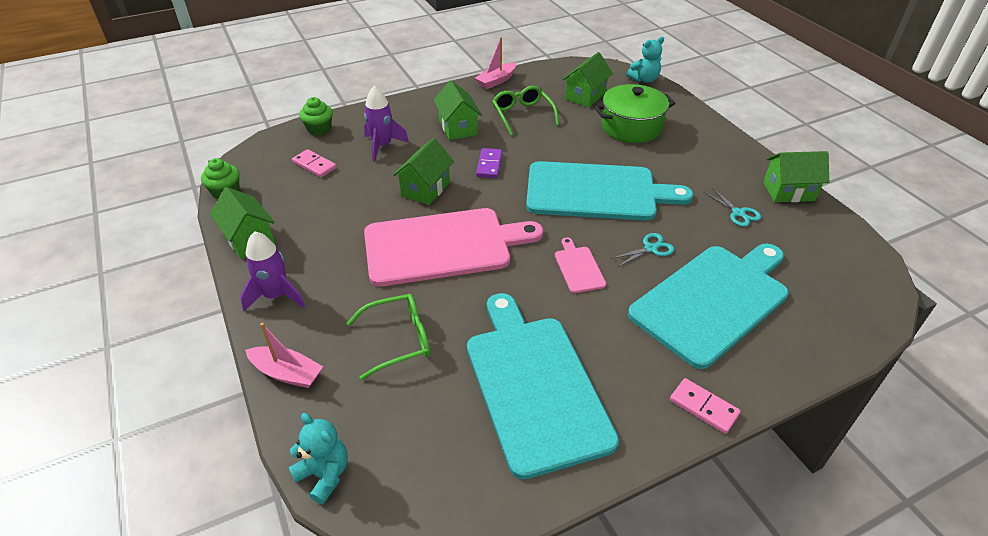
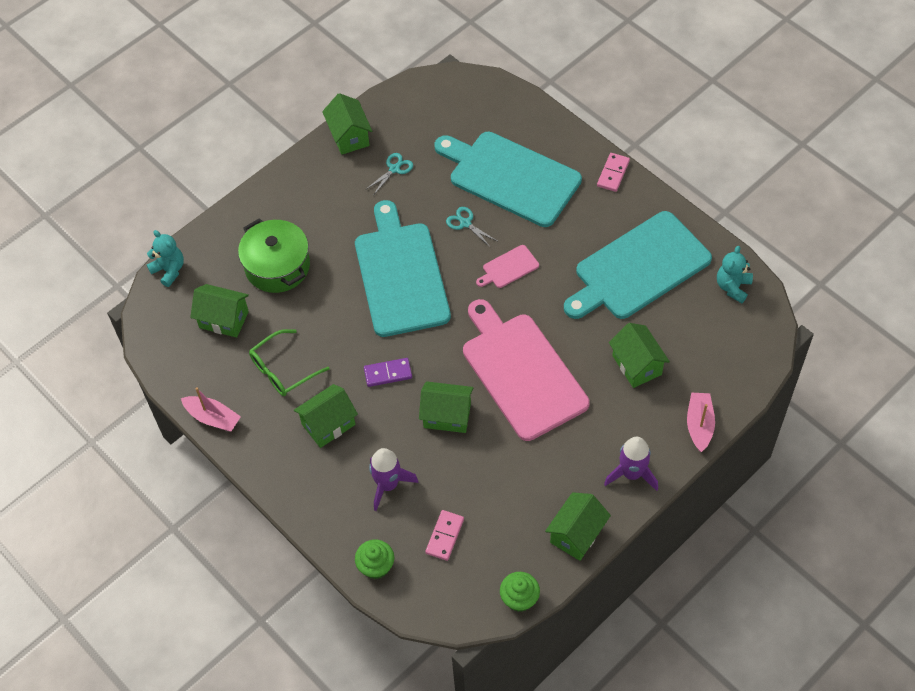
camera: 105 degrees left, 15 degrees up
turquoise teddy bear [288,413,348,504] -> turquoise teddy bear moved to [717,246,753,303]
green glasses [346,294,430,380] -> green house [609,323,670,388]

